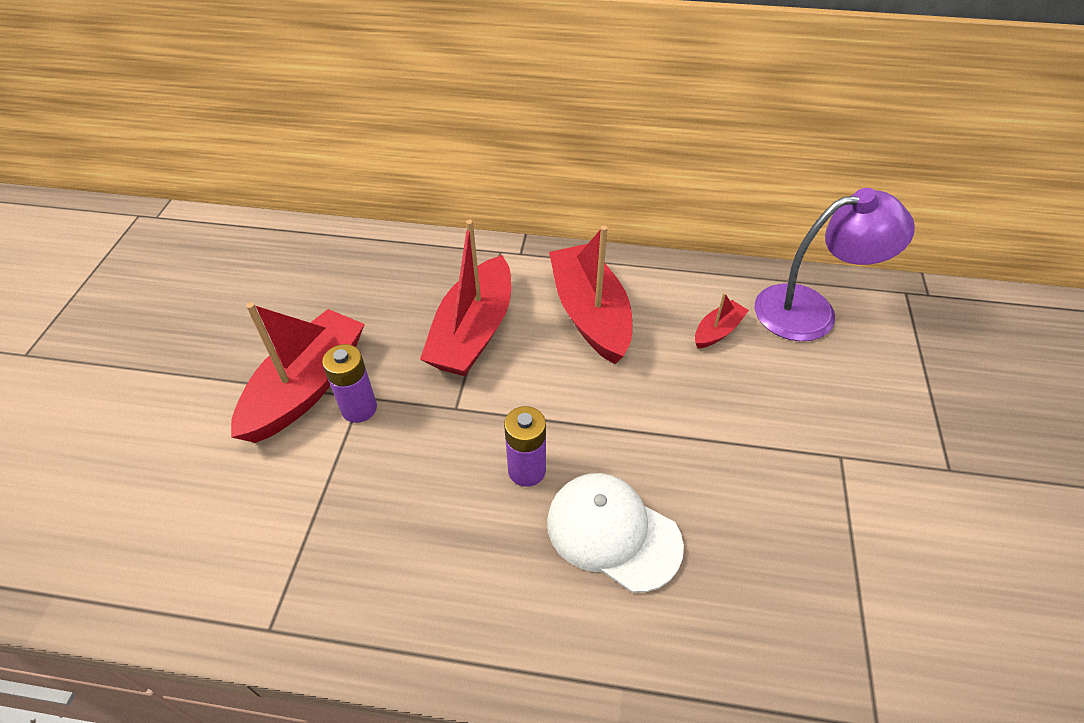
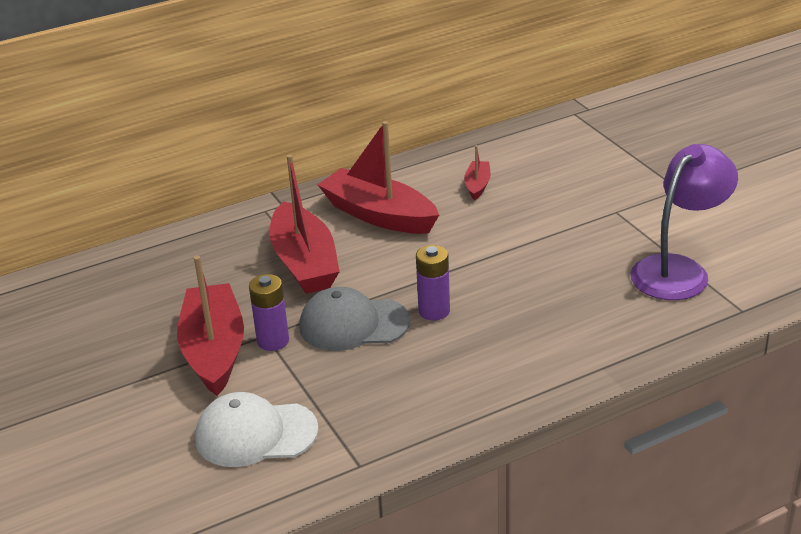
camera: 35 degrees left, 15 degrees down
white cap [547,473,684,593] -> white cap moved to [195,392,319,467]
purple lamp [755,188,915,341] -> purple lamp moved to [631,144,738,300]
none -> grey cap [299,287,410,351]

